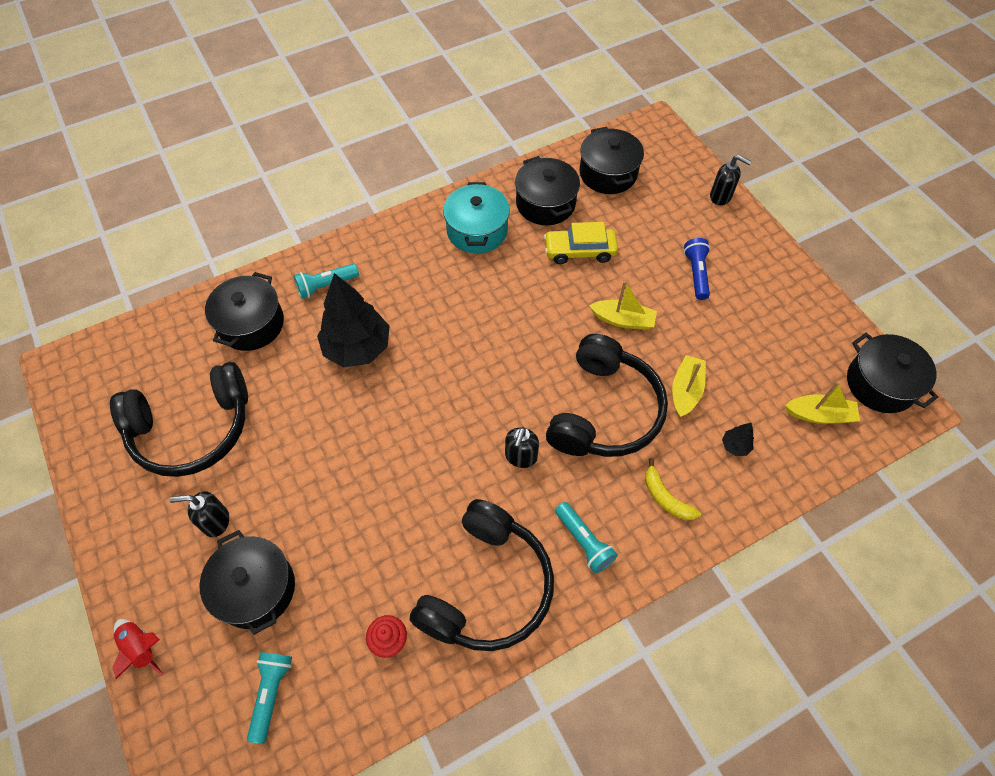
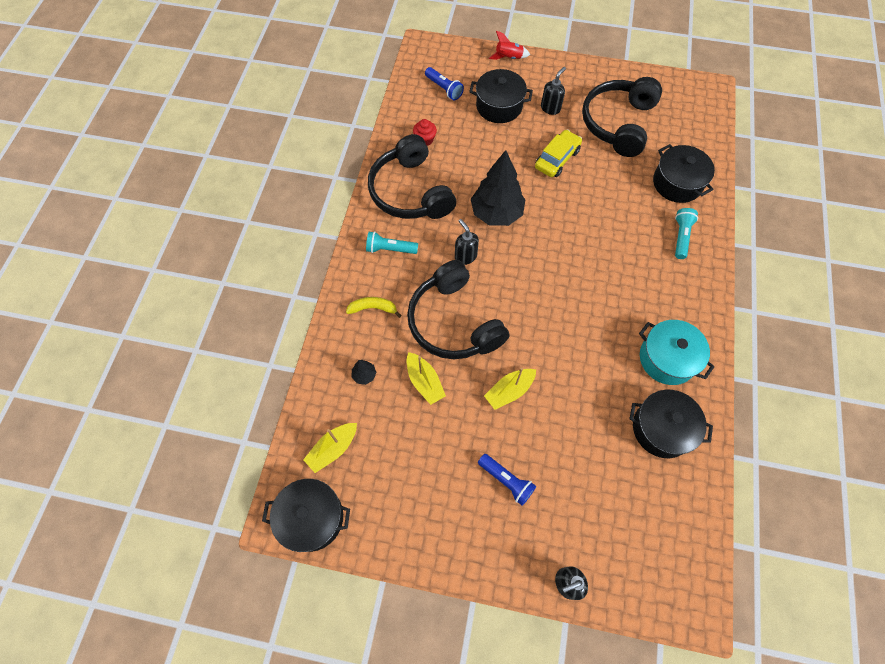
camera: 130 degrees right, 5 degrees up
turquoise flashlight [247,652,292,744] -> blue flashlight [425,67,464,100]
black tree [317,273,390,367] -> black tree moved to [471,150,525,226]
yellow car [544,222,618,264] -> yellow car moved to [535,129,582,177]
black pot [580,127,644,194] -> none

